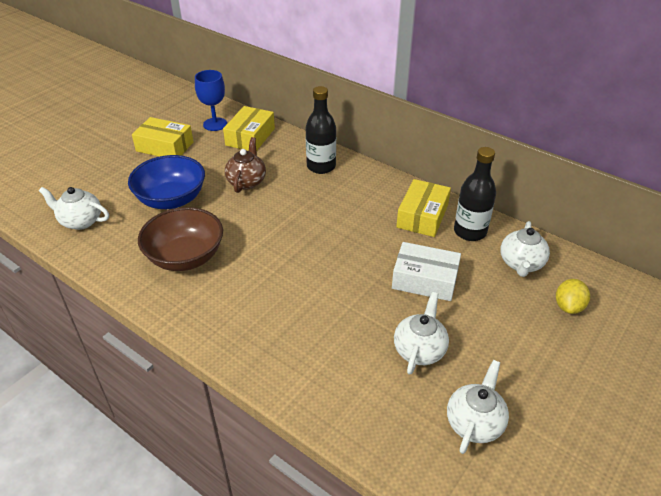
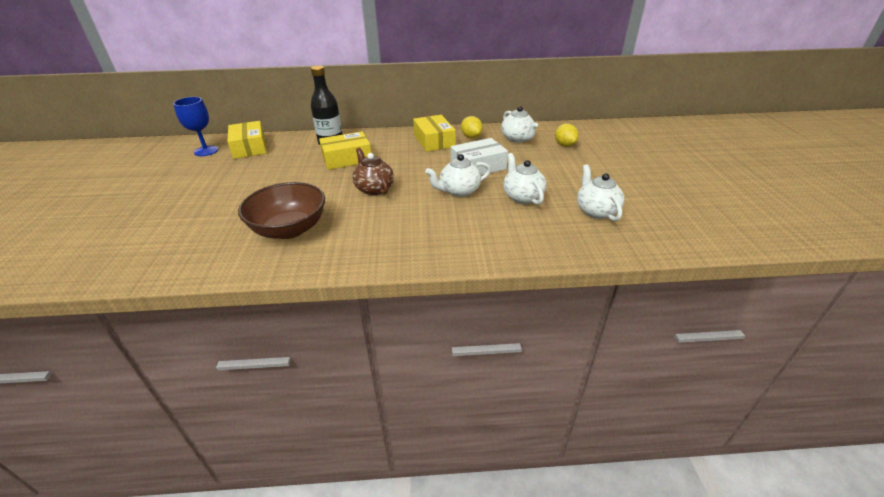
camera: 40 degrees left, 5 degrees down
white teapot [39,187,109,230] -> white teapot moved to [425,154,491,197]
blue bowl [128,155,205,209] -> none
yellow box [132,117,193,157] -> yellow box moved to [319,131,371,170]
brown teapot [225,137,266,193] -> brown teapot moved to [352,148,394,195]
black bottle [454,147,496,241] -> yellow lemon [461,116,483,138]

